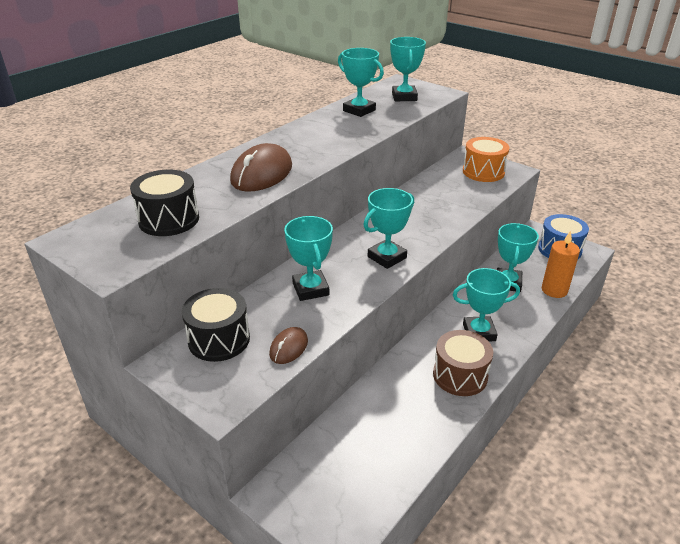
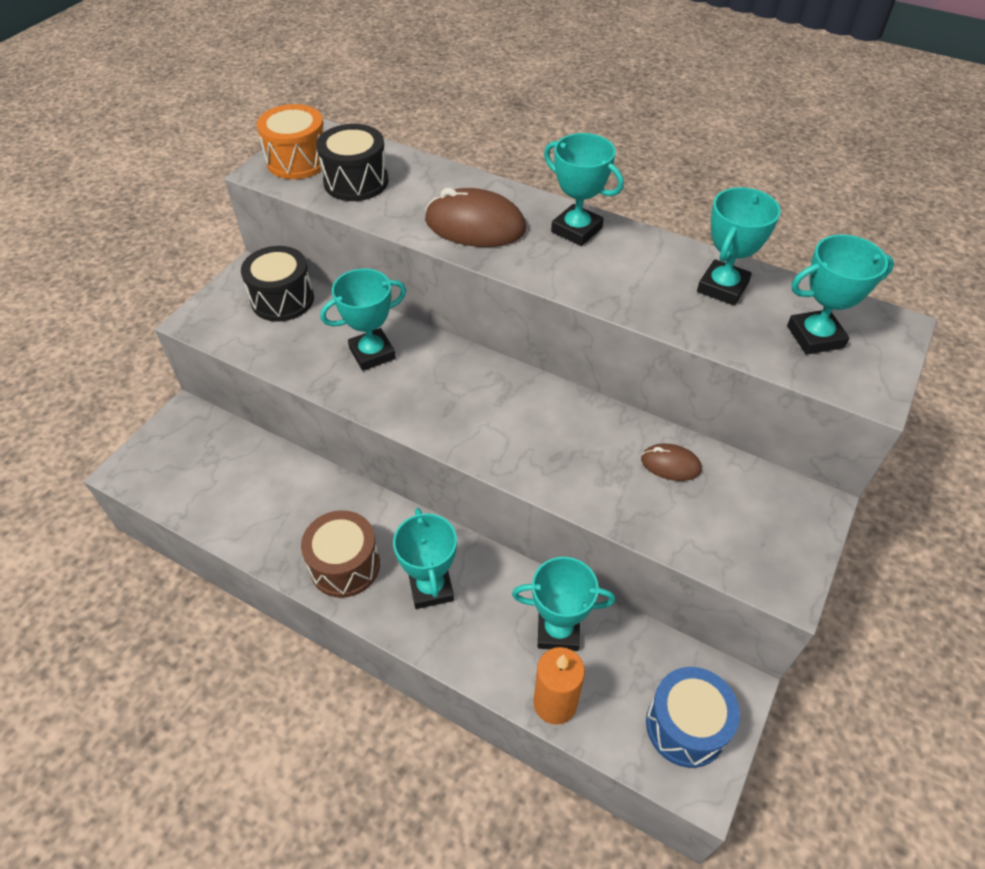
camera: 80 degrees right, 15 degrees up
brown mouse [269,327,308,364] -> brown mouse moved to [641,444,702,481]
turquoise trophy [363,188,414,269] -> turquoise trophy moved to [544,133,624,246]
orange drum [463,137,510,182] -> orange drum moved to [257,104,324,179]

